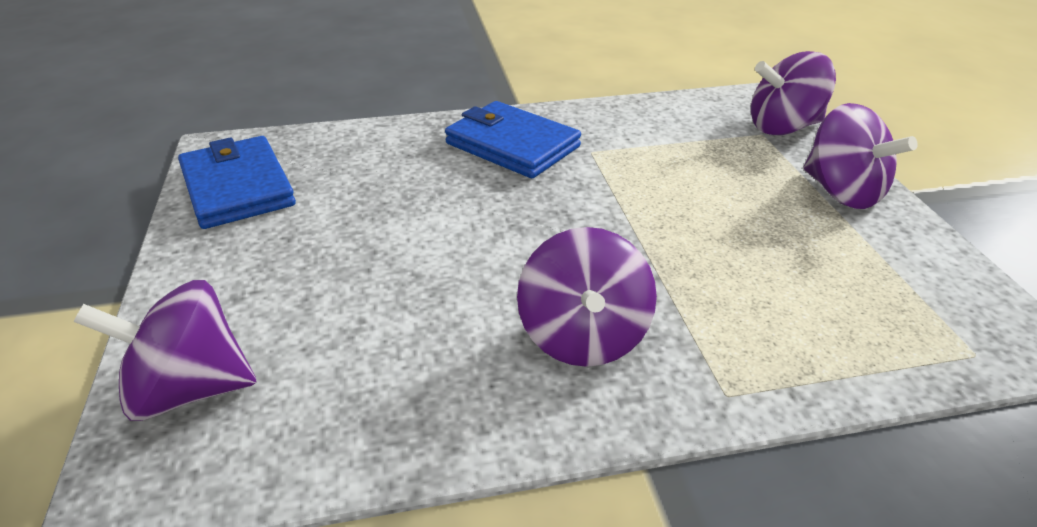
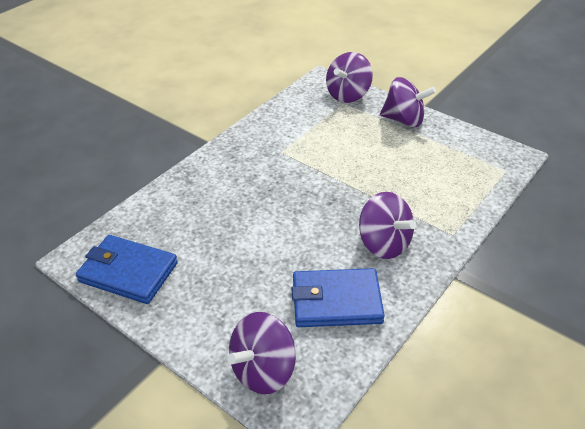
camera: 40 degrees left, 5 degrees up
blue wallet [445,101,581,178] -> blue wallet moved to [292,268,385,327]

